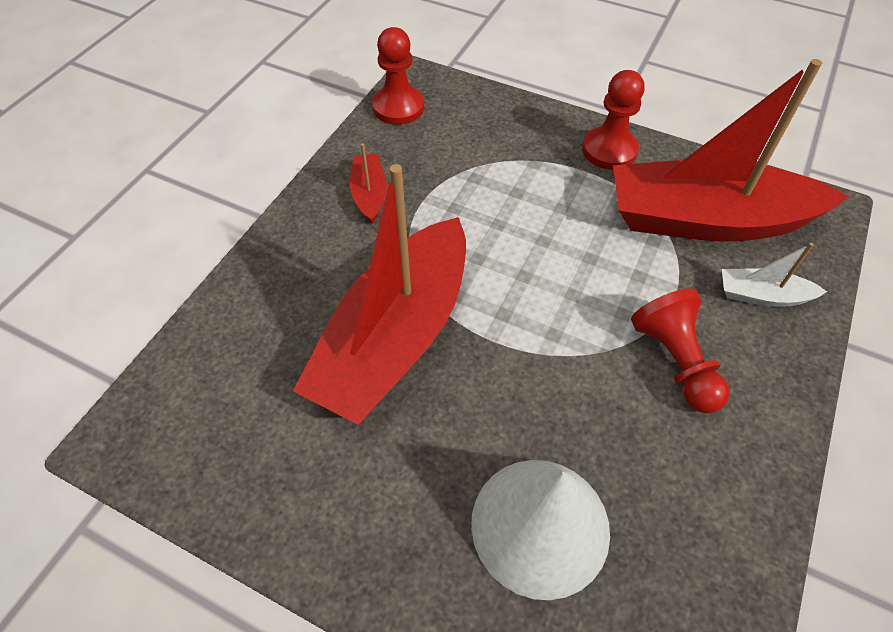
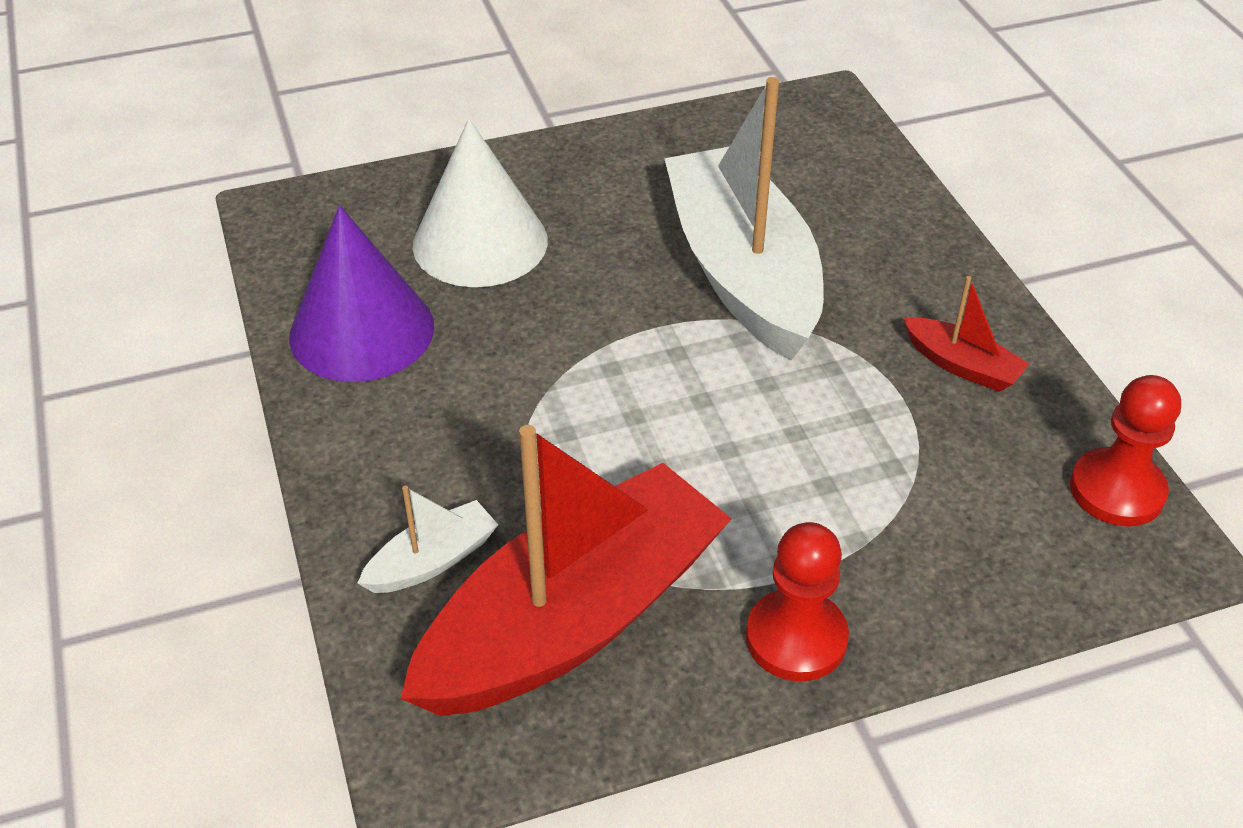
camera: 135 degrees right, 10 degrees down
red boat [293,164,466,425] -> white boat [664,77,824,360]
red pawn [631,288,730,413] -> none
none -> purple cone [289,205,434,382]

